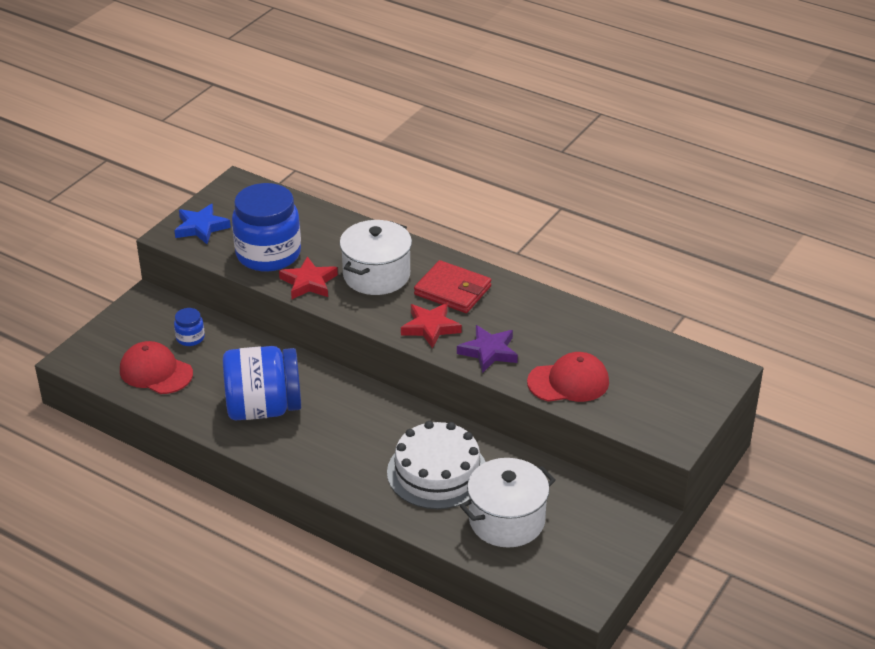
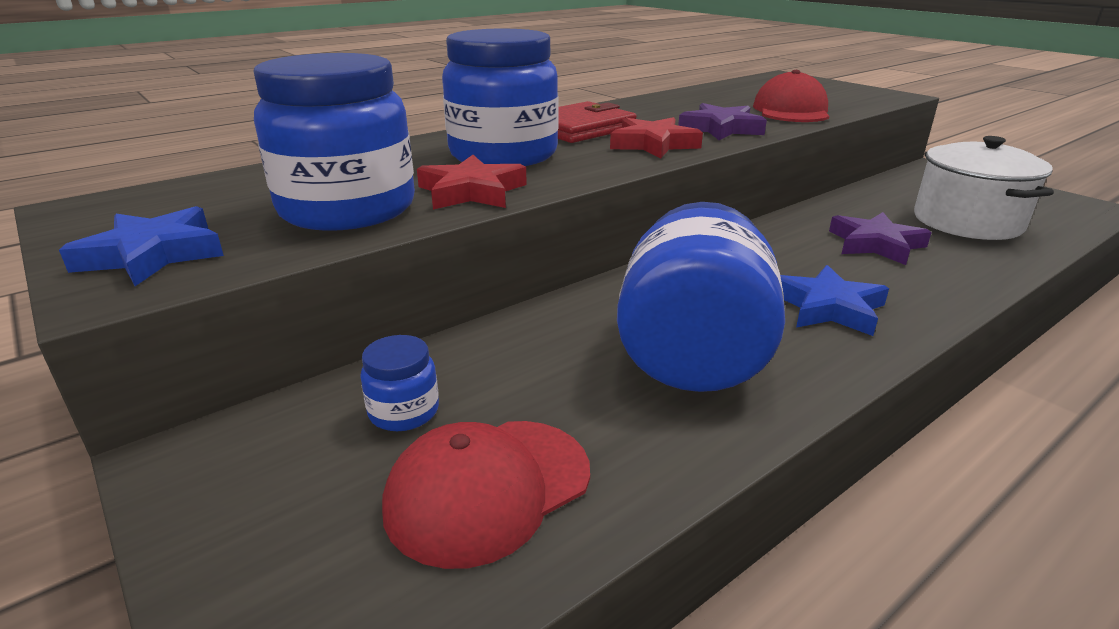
camera: 70 degrees left, 10 degrees down
white pot [340,220,412,295] -> blue jar [442,29,558,166]
white cake [387,421,485,509] -> purple star [829,212,932,265]
none -> blue star [780,265,889,336]

